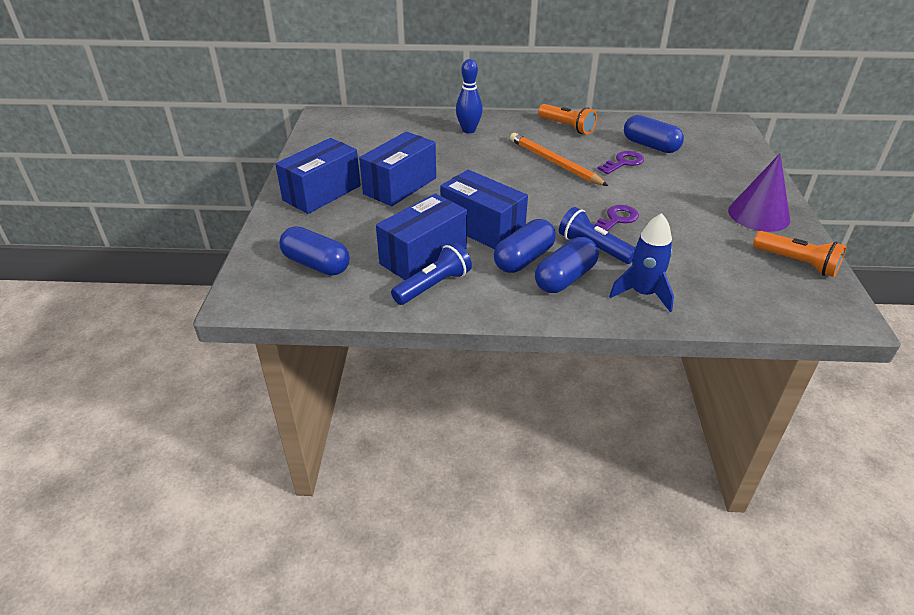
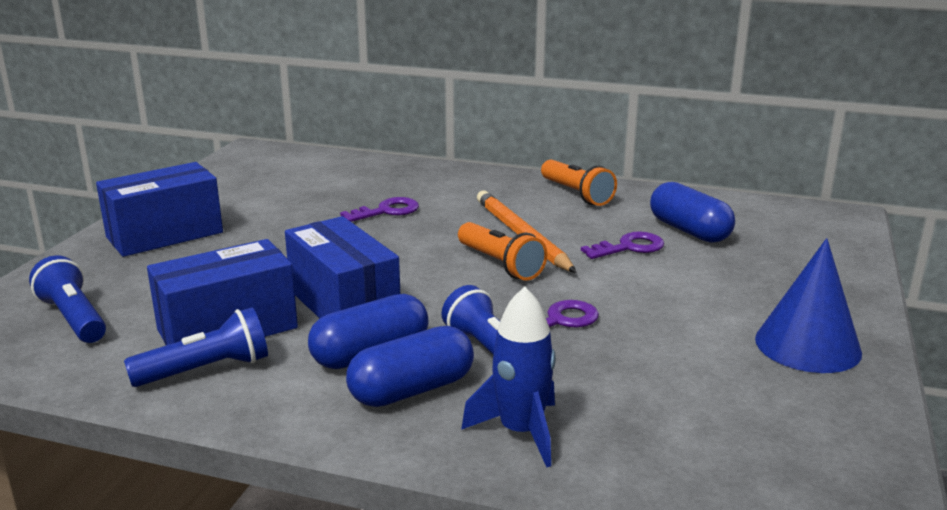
camera: 15 degrees right, 15 degrees down
blue capsule [279,226,350,276] -> blue flashlight [29,255,106,343]
blue box [359,131,436,206] -> none
blue bowling pin [456,59,483,133] -> none
purple cone [728,154,790,232] -> blue cone [755,238,862,373]
orange flashlight [753,231,847,277] -> orange flashlight moved to [458,222,548,281]
none -> purple key [340,197,419,222]

